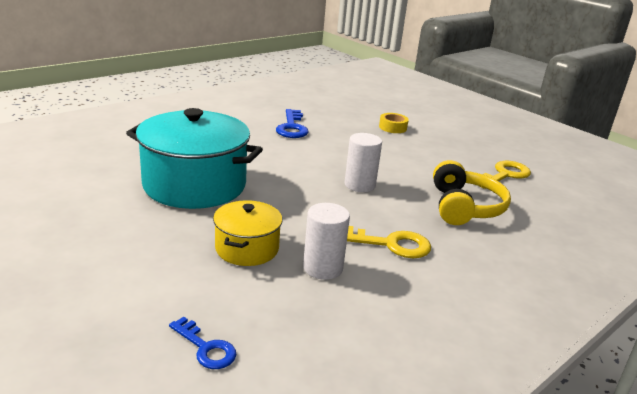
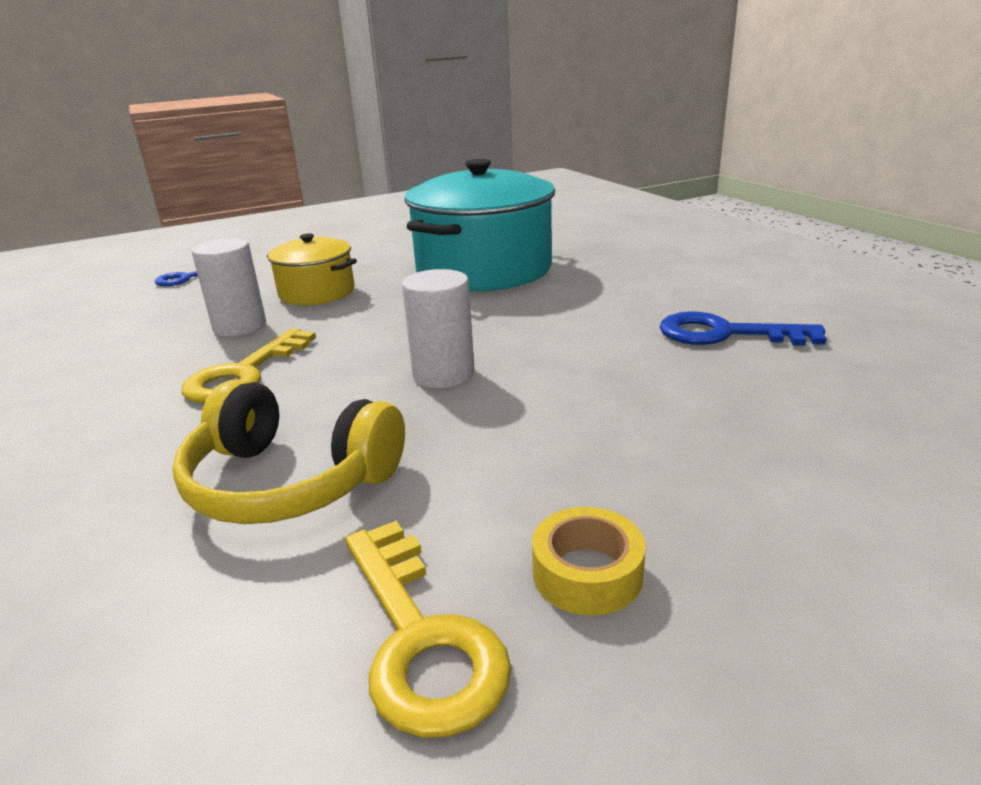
camera: 110 degrees right, 0 degrees up
yellow tape [379,113,409,133] -> yellow tape moved to [532,507,646,616]

